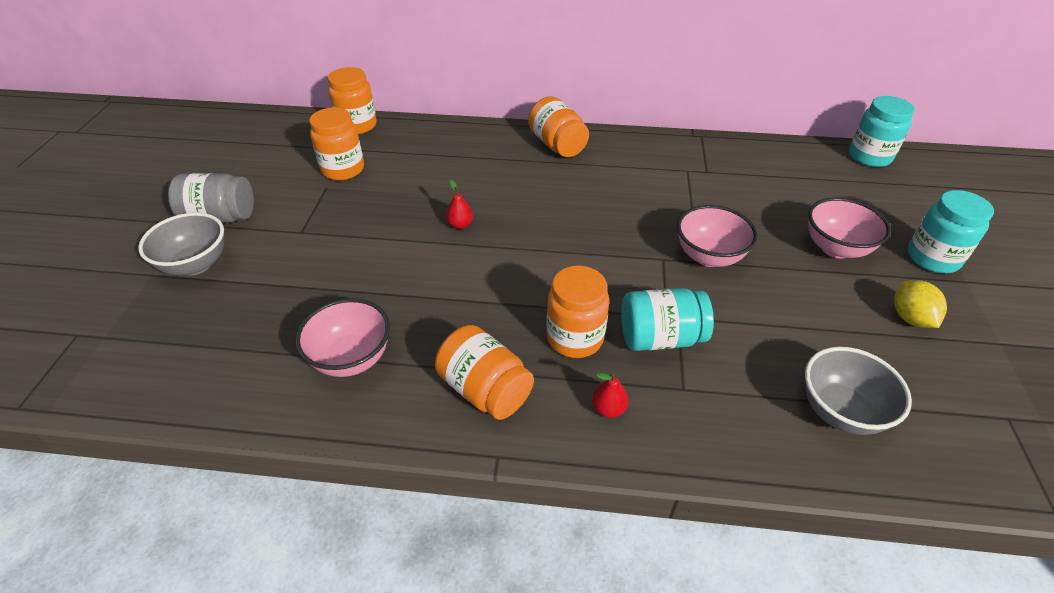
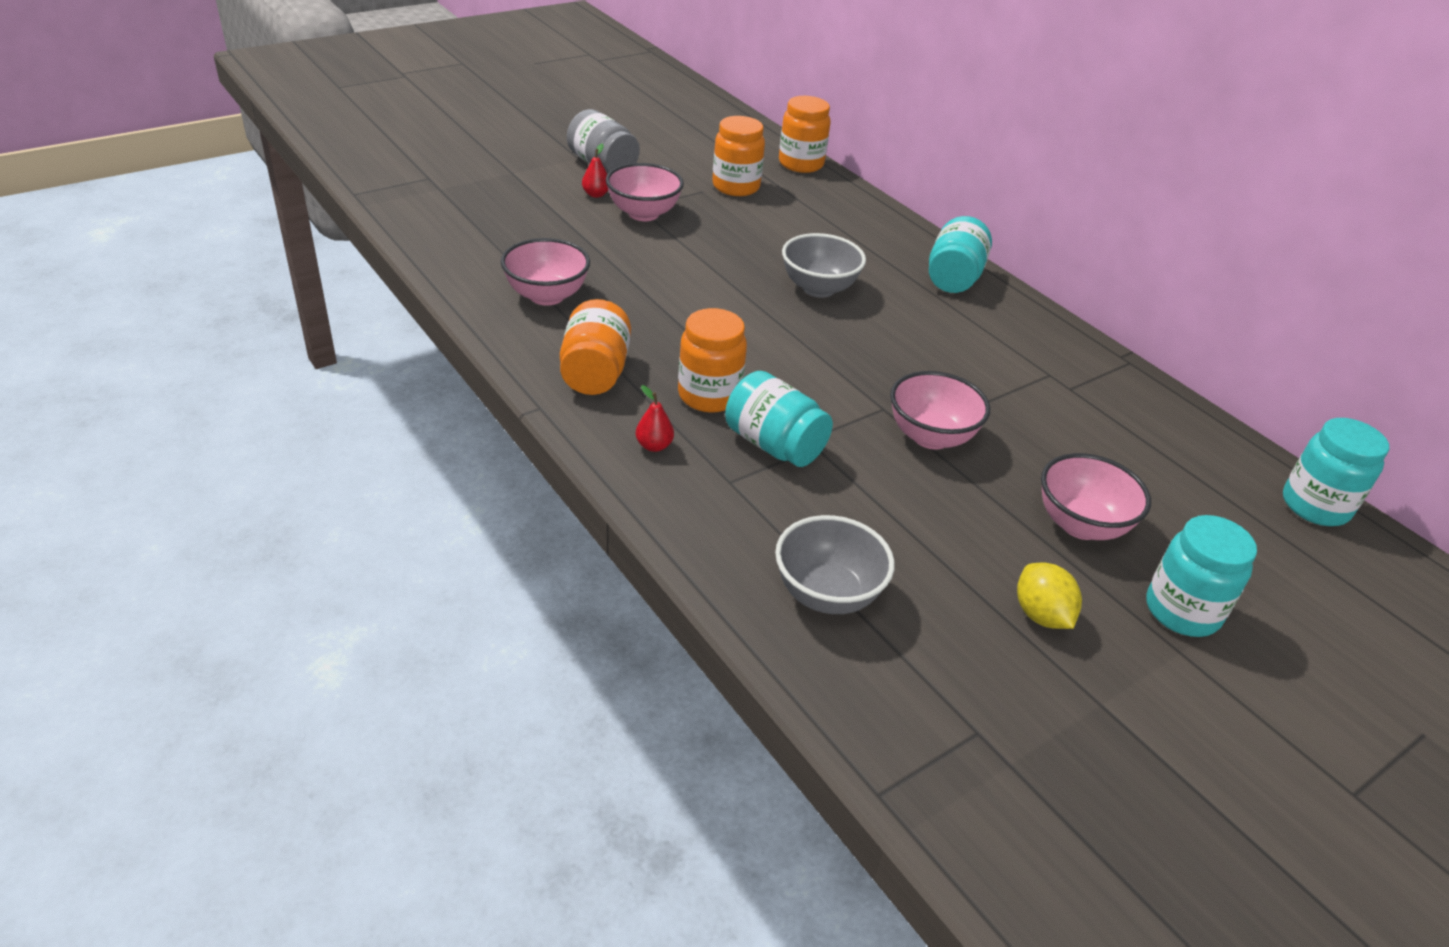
camera: 45 degrees right, 5 degrees down
grey bowl [138,212,224,276] -> grey bowl moved to [782,233,866,298]
red pear [446,180,473,229] -> red pear moved to [582,144,608,198]
orange jar [528,96,589,157] -> turquoise jar [929,216,992,293]
yellow lemon [894,280,947,328] -> yellow lemon turned 60 degrees counterclockwise [1017,563,1082,629]
none -> pink bowl [606,163,684,221]

